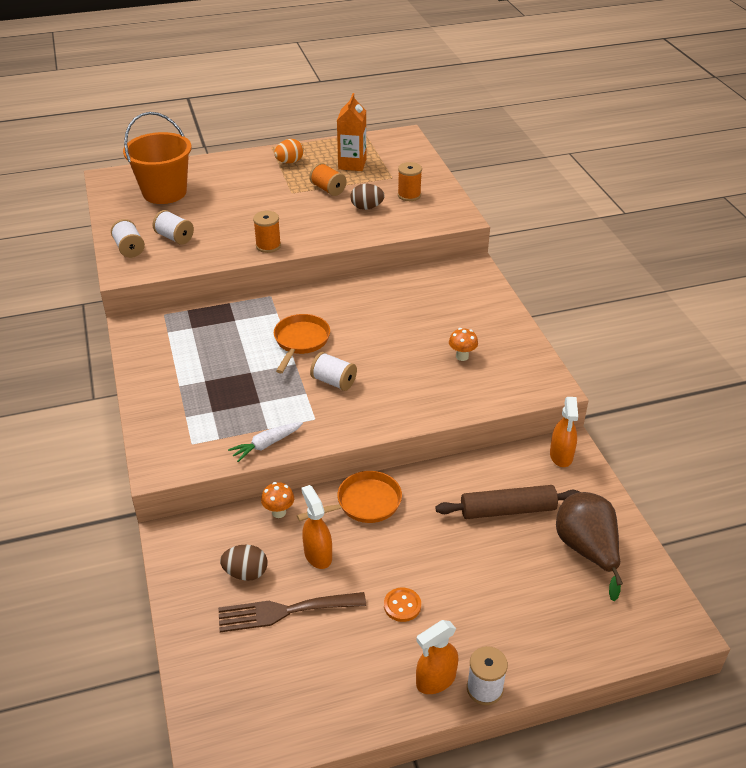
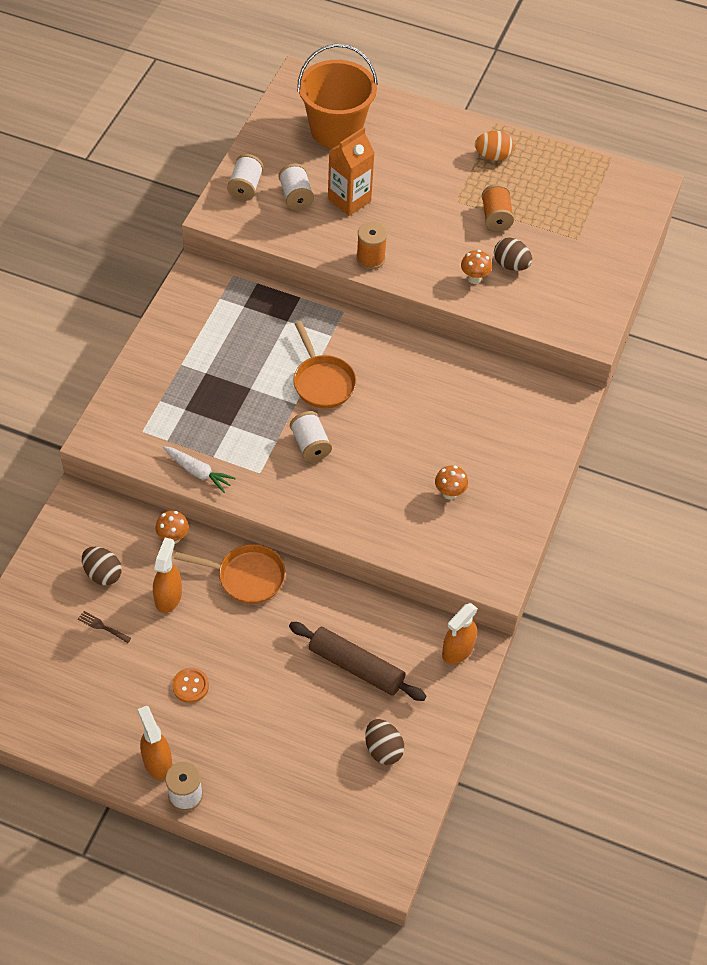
camera: 35 degrees right, 15 degrees up
brown fork [218,592,366,633] -> brown fork [78,611,131,643], size x0.42
white carrot [228,422,303,462] -> white carrot turned 150 degrees counterclockwise [163,446,236,493]
orange pan [274,314,330,373] -> orange pan turned 105 degrees clockwise [293,321,356,409]
orange carton [337,93,366,171] -> orange carton moved to [328,127,374,216]
orange spool [398,162,422,201] -> none
orange spray bottle [416,620,458,694] -> orange spray bottle turned 60 degrees clockwise [138,706,172,780]
brown pear [556,492,623,601] -> brown egg [365,719,404,765]
none -> orange mushroom [461,250,492,284]

